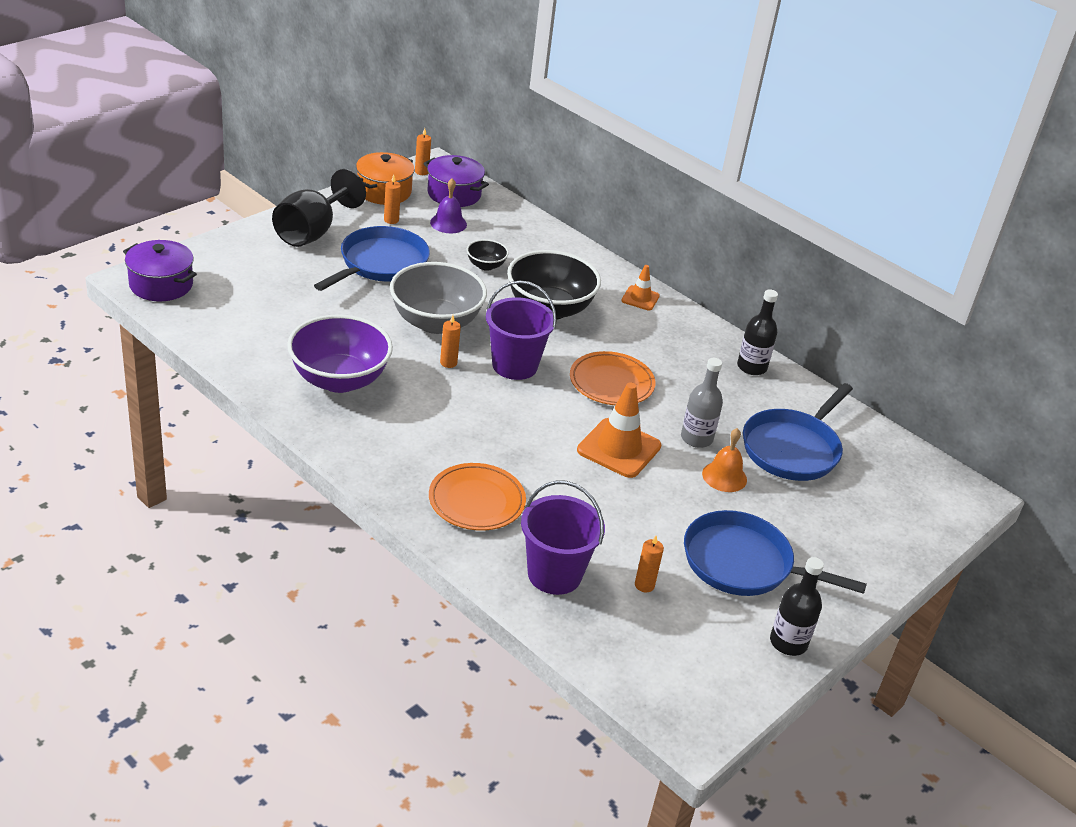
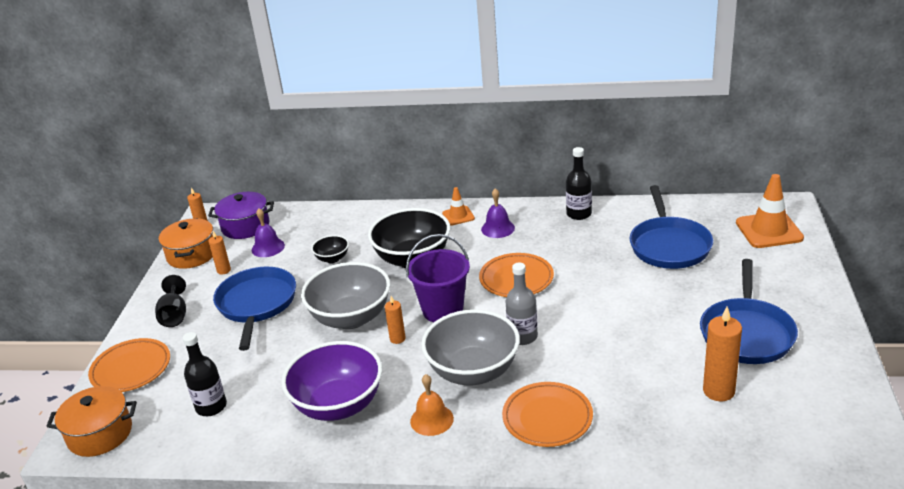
camera: 30 degrees left, 5 degrees down
purple pot [123,240,197,301] -> orange pot [47,386,137,457]
black goblet [272,169,366,247] -> black goblet [155,275,186,327], size x0.60
purple bucket [521,481,605,595] -> none
orange traffic cone [577,382,661,478] -> orange traffic cone moved to [736,174,804,248]
orange candle [635,536,664,592] -> orange candle [703,307,742,401], size x1.75
grey bottle [681,358,723,448] -> grey bottle moved to [506,262,538,345]
blue pan [684,510,867,596] -> blue pan turned 60 degrees counterclockwise [700,259,798,364]
orange bell [702,428,747,492] -> orange bell moved to [410,374,454,436]
black bottle [770,557,824,656] -> black bottle moved to [183,332,227,416]
none -> orange plate [88,338,170,392]
none -> grey bowl [421,309,520,385]
none -> purple bell [481,188,515,238]

